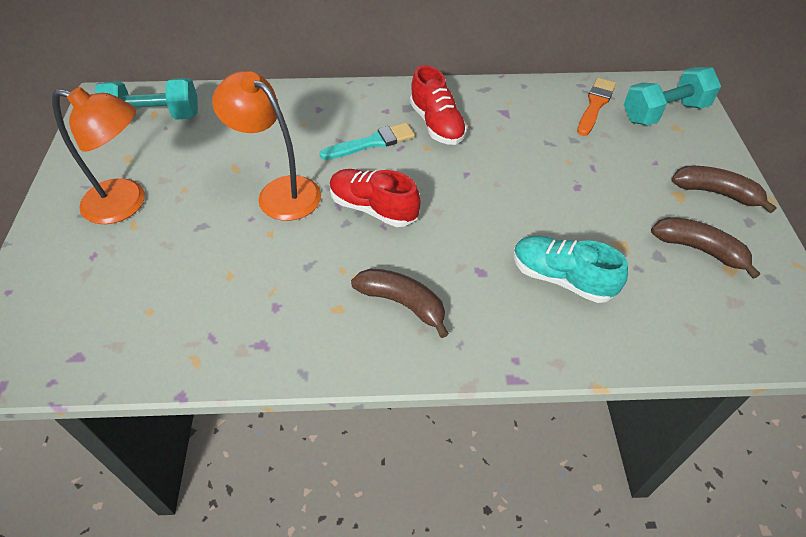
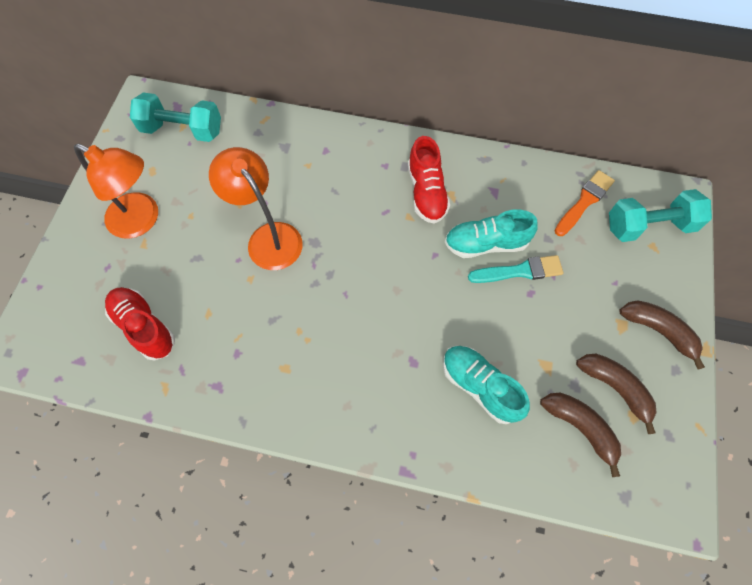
camera: 15 degrees right, 15 degrees up
turquoise brush [320,122,415,160] -> turquoise brush moved to [468,255,563,283]
red shoe [330,169,421,227] -> red shoe moved to [105,287,175,360]
brown banana [351,268,449,338] -> brown banana moved to [540,393,621,477]
none -> turquoise shoe [445,209,538,258]

